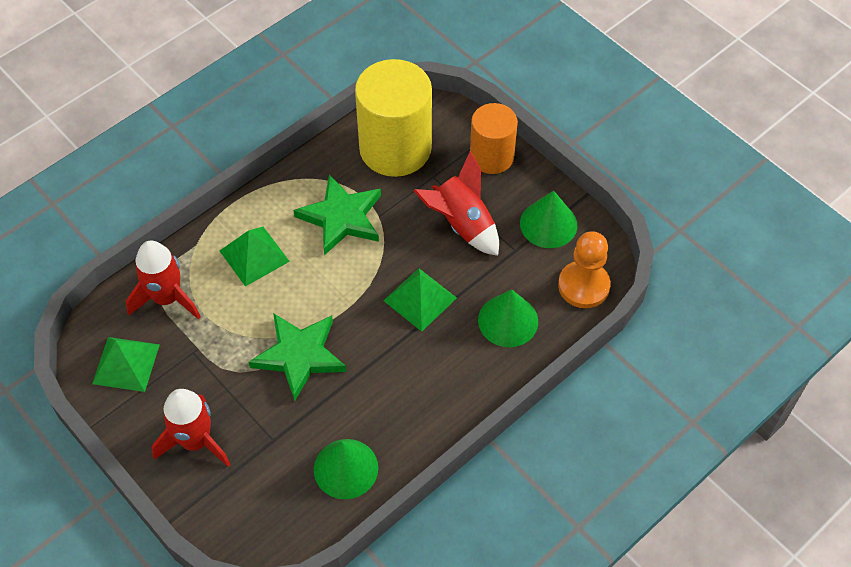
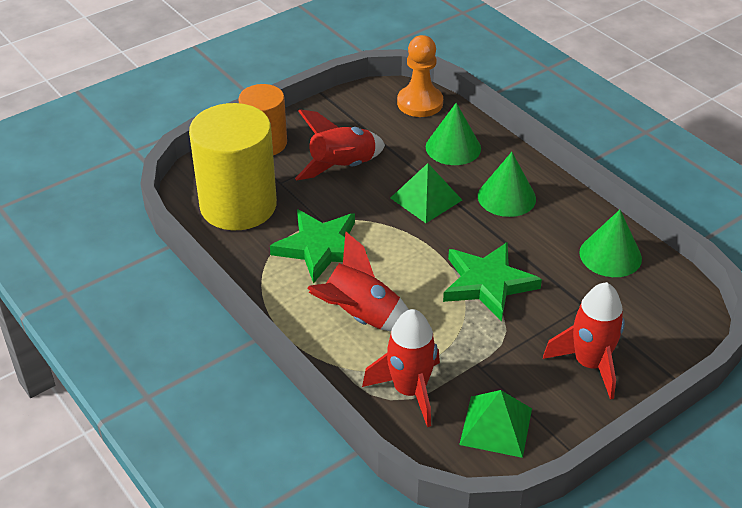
camera: 85 degrees left, 15 degrees down
green pyramid [220,227,290,287] -> red rocket [307,231,409,331]
green cone [520,191,577,248] -> green cone moved to [478,152,536,217]

